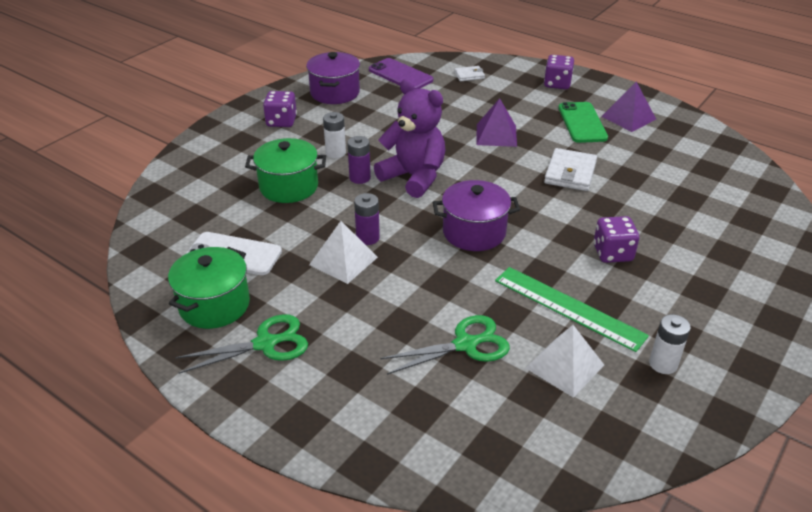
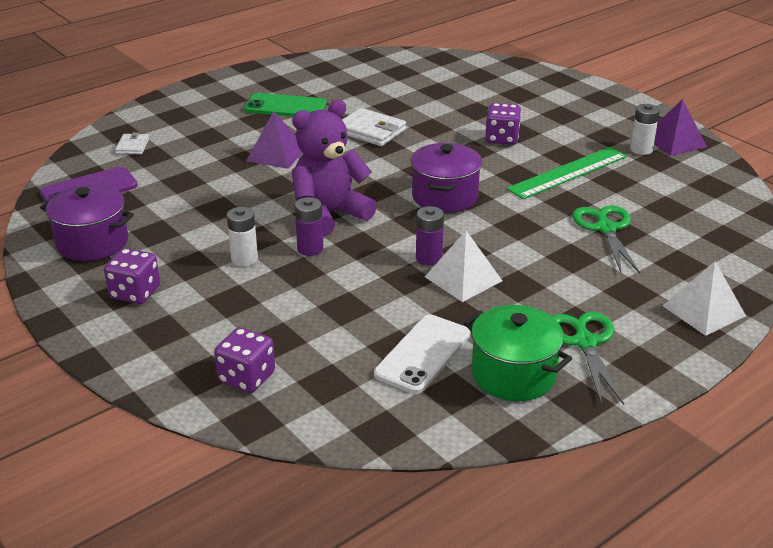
camera: 75 degrees left, 5 degrees down
green pot [245,138,326,203] -> none
white pyramid [526,325,604,398] -> white pyramid moved to [663,262,746,336]
purple dice [544,55,574,89] -> purple dice moved to [214,327,275,393]
purple pyramid [601,82,656,132] -> purple pyramid moved to [654,99,707,156]

